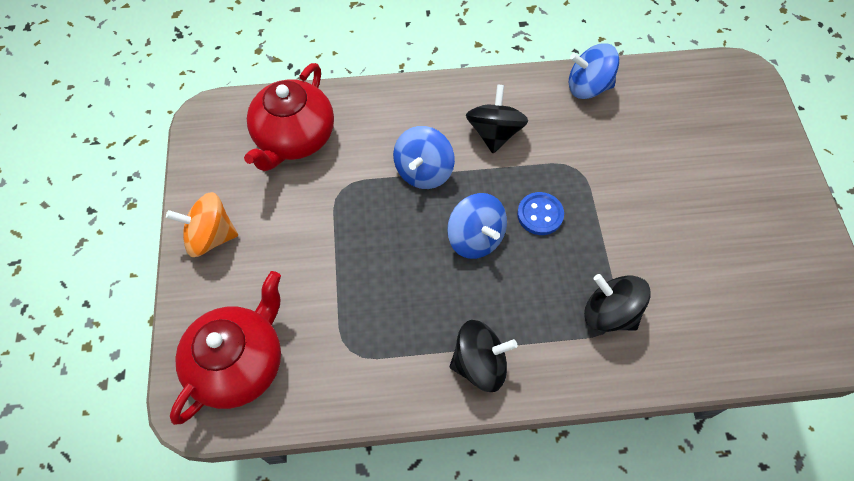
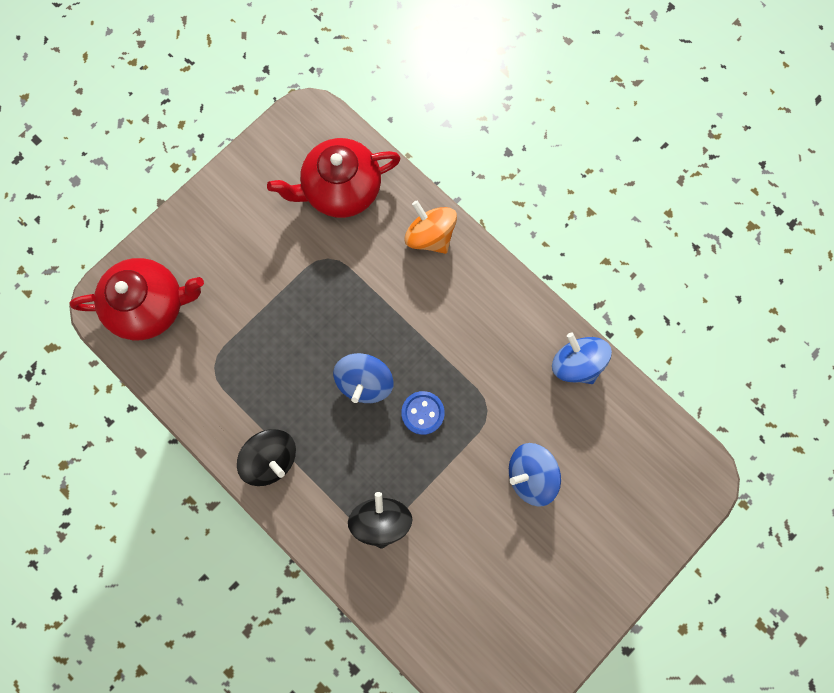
camera: 50 degrees right, 15 degrees up
orange spinning top [166,192,238,257] -> orange spinning top moved to [405,201,457,254]
blue spinning top [393,126,455,189] -> blue spinning top moved to [509,443,561,507]
black spinning top [466,84,528,153] -> none

